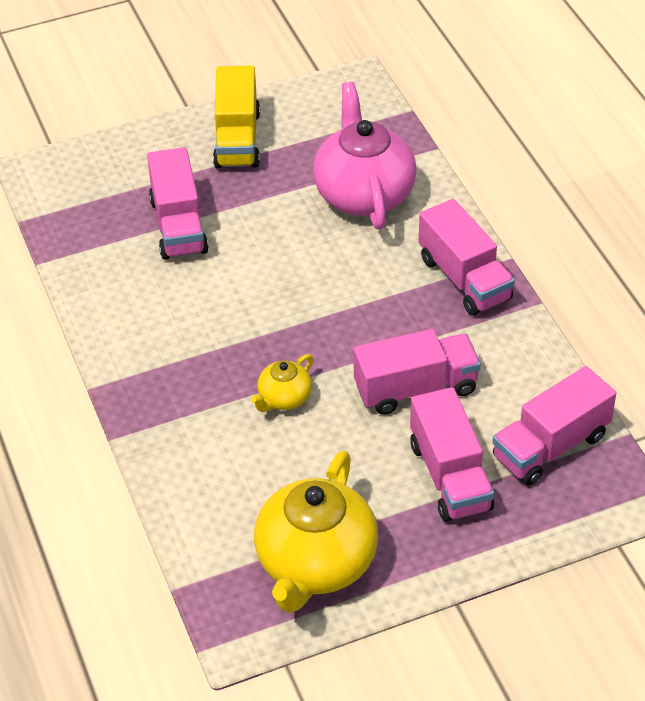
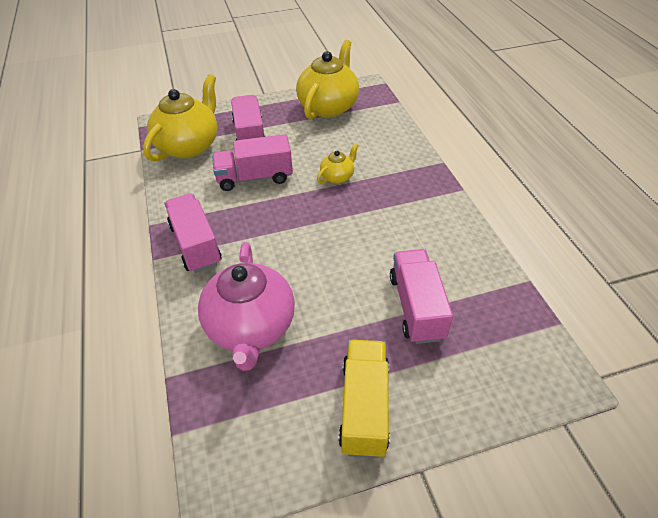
camera: 175 degrees left, 0 degrees up
pink truck [493,366,616,486] -> yellow teapot [143,74,218,162]

